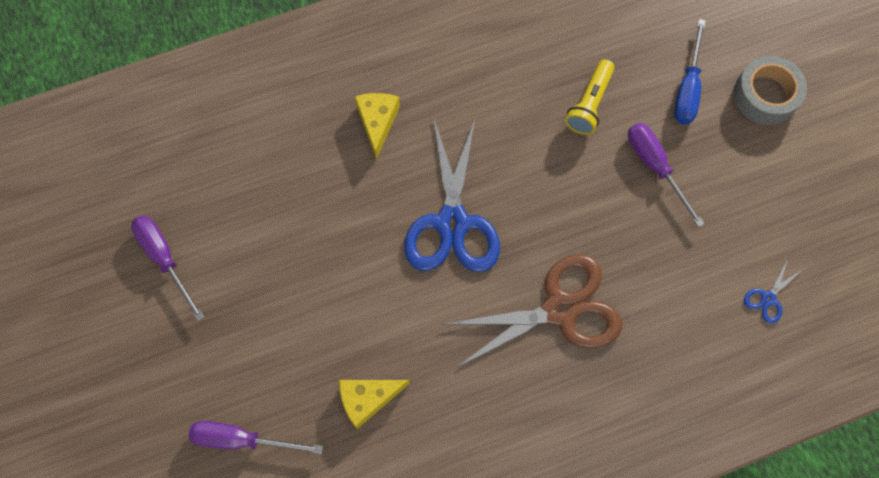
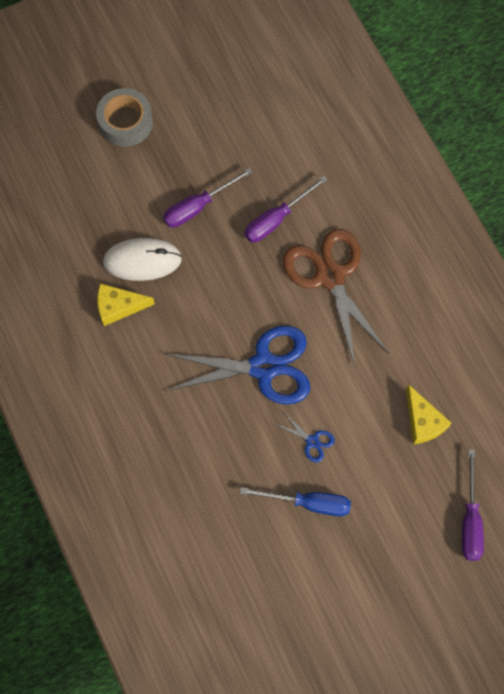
camera: 95 degrees left, 0 degrees up
purple screwdriver [131,215,204,321] -> purple screwdriver moved to [245,175,328,243]
yellow cheese [355,93,400,160] -> yellow cheese moved to [97,283,155,326]
yellow flashlight [565,59,615,135] -> white mouse [103,238,182,281]
blue screwdriver [674,19,706,124] -> blue screwdriver moved to [240,487,351,516]
blue scissors [744,259,802,324] -> blue scissors moved to [275,413,335,462]

